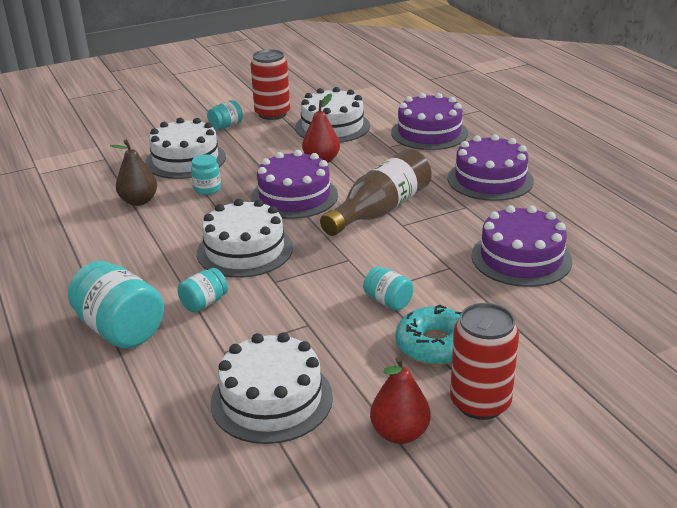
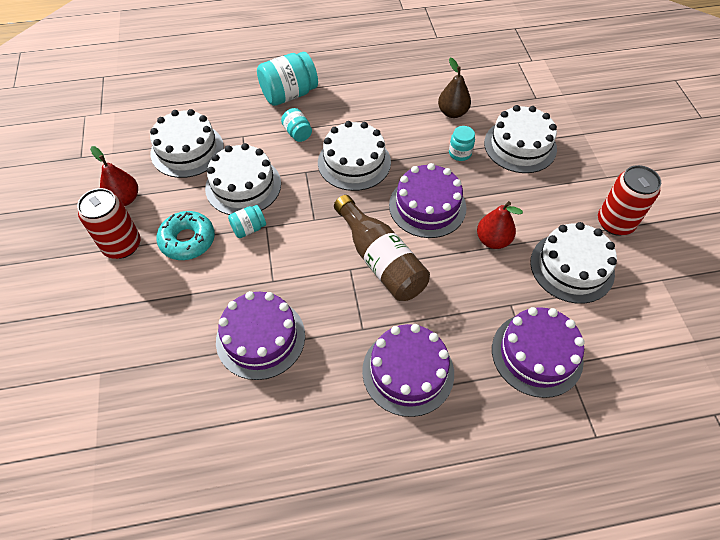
camera: 105 degrees right, 25 degrees up
turquoise jar [207,100,243,130] -> none
none -> white cake [205,143,281,215]

